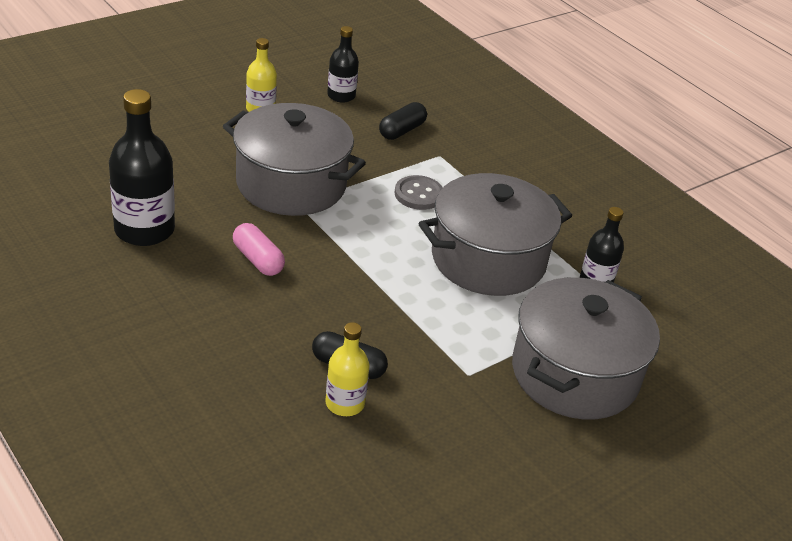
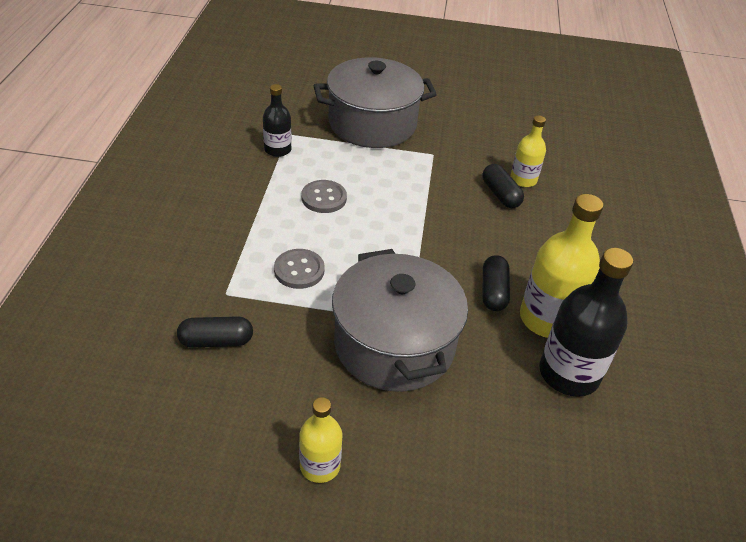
camera: 135 degrees left, 5 degrees up
pink capsule [233,223,285,276] -> black capsule [482,255,510,311]
black bottle [327,26,359,103] -> none
grey pot [418,173,572,296] -> grey button [302,180,347,213]
none -> yellow bottle [520,194,603,338]

